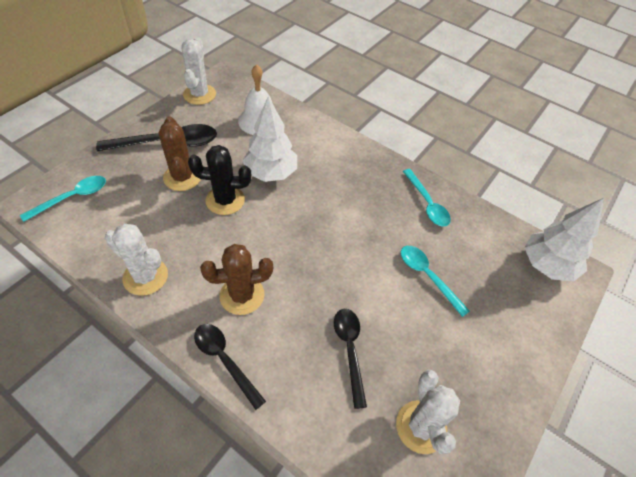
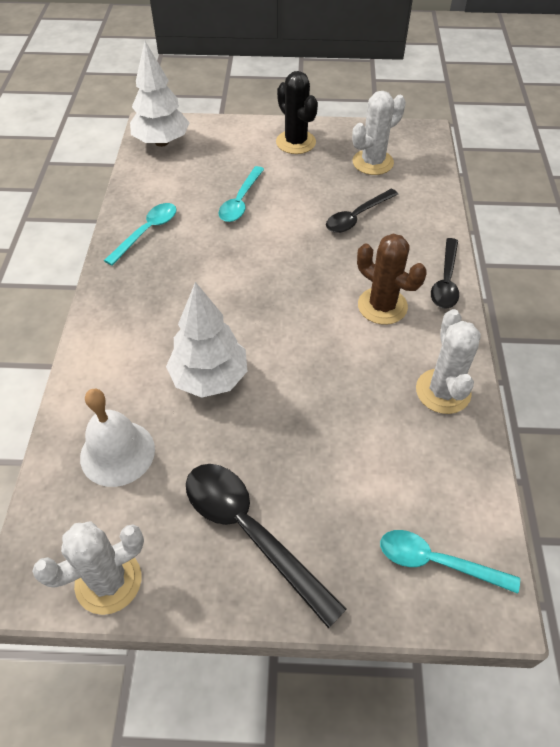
camera: 120 degrees left, 0 degrees up
brown cactus [159,116,201,191] -> none
black cactus [188,145,251,215] -> black cactus moved to [276,71,318,154]

